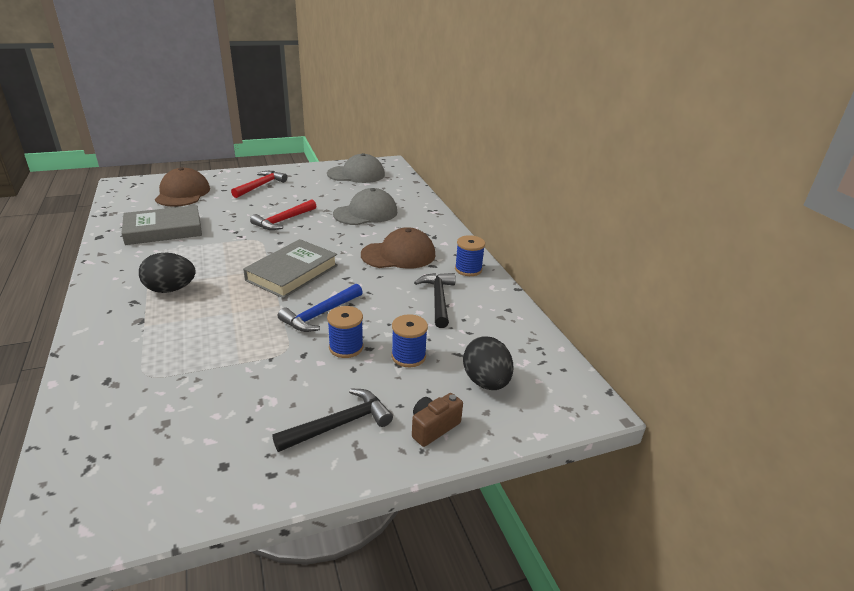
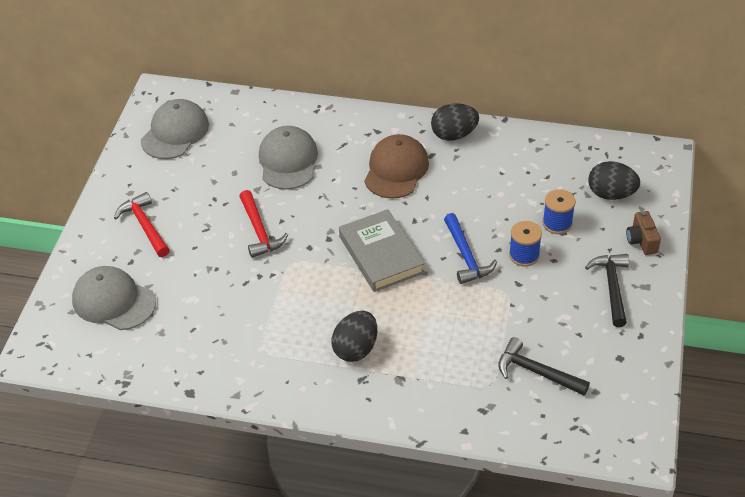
camera: 55 degrees left, 15 degrees up
grey book [121,205,202,245] -> none
brown cap [155,167,210,207] -> grey cap [72,266,156,330]
black hammer [414,273,456,328] -> black hammer moved to [498,337,590,395]
blue spool [455,235,485,276] -> black egg [431,103,479,141]

